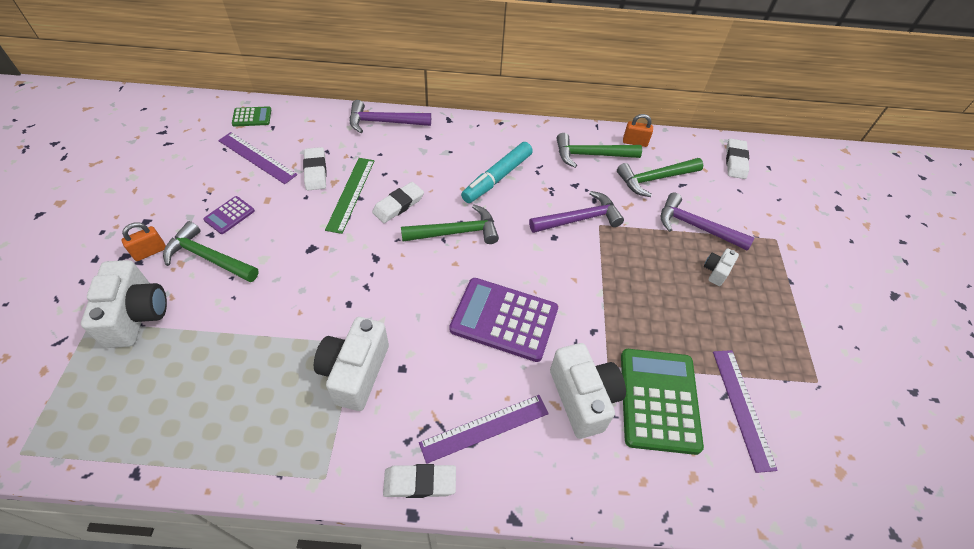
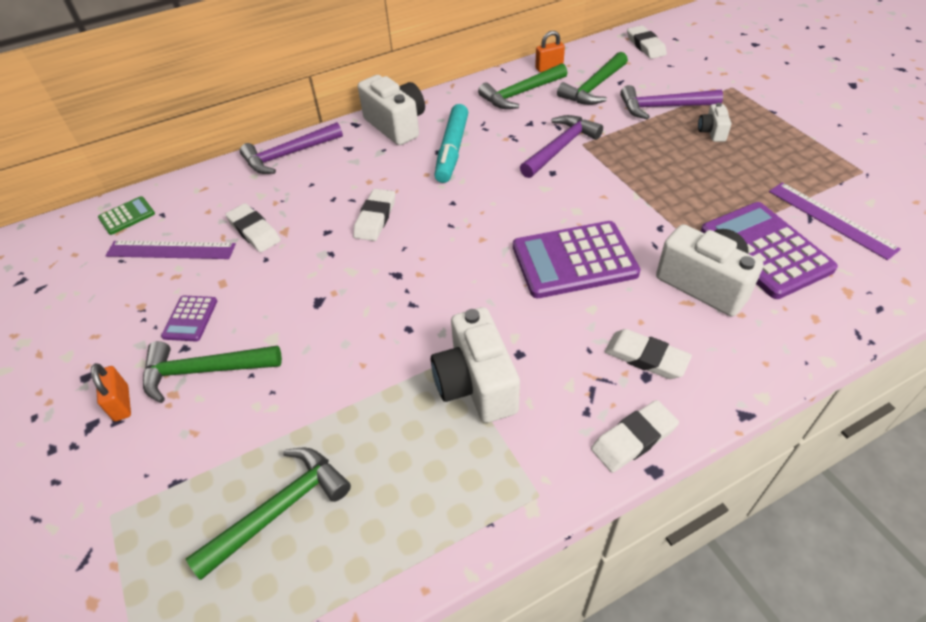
camera: 25 degrees left, 5 degrees down
white camera [81,260,167,348] -> white camera moved to [358,75,425,145]
orange padlock [121,222,166,261] -> orange padlock turned 45 degrees counterclockwise [91,363,131,422]
green ruler [325,158,374,234] -> none
green hammer [401,205,499,244] -> green hammer moved to [186,447,351,580]
purple ruler [419,395,549,464] -> white eraser [604,329,692,379]
green calculator [621,349,704,455] -> purple calculator [700,202,838,299]

